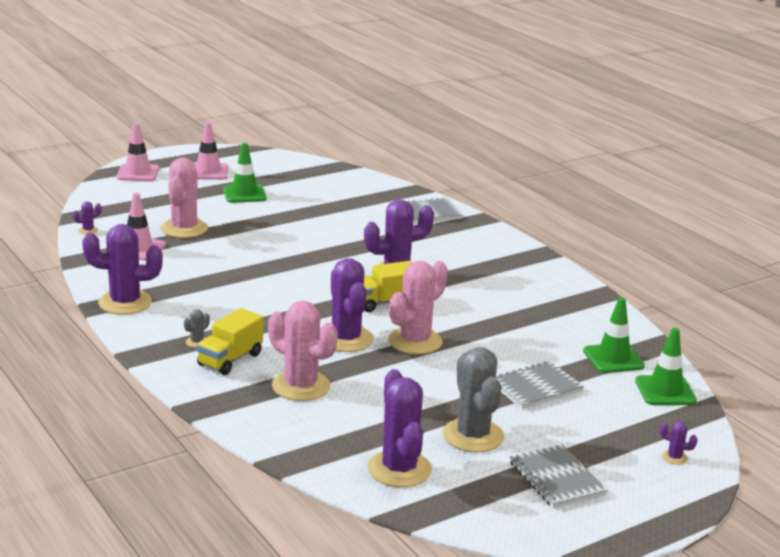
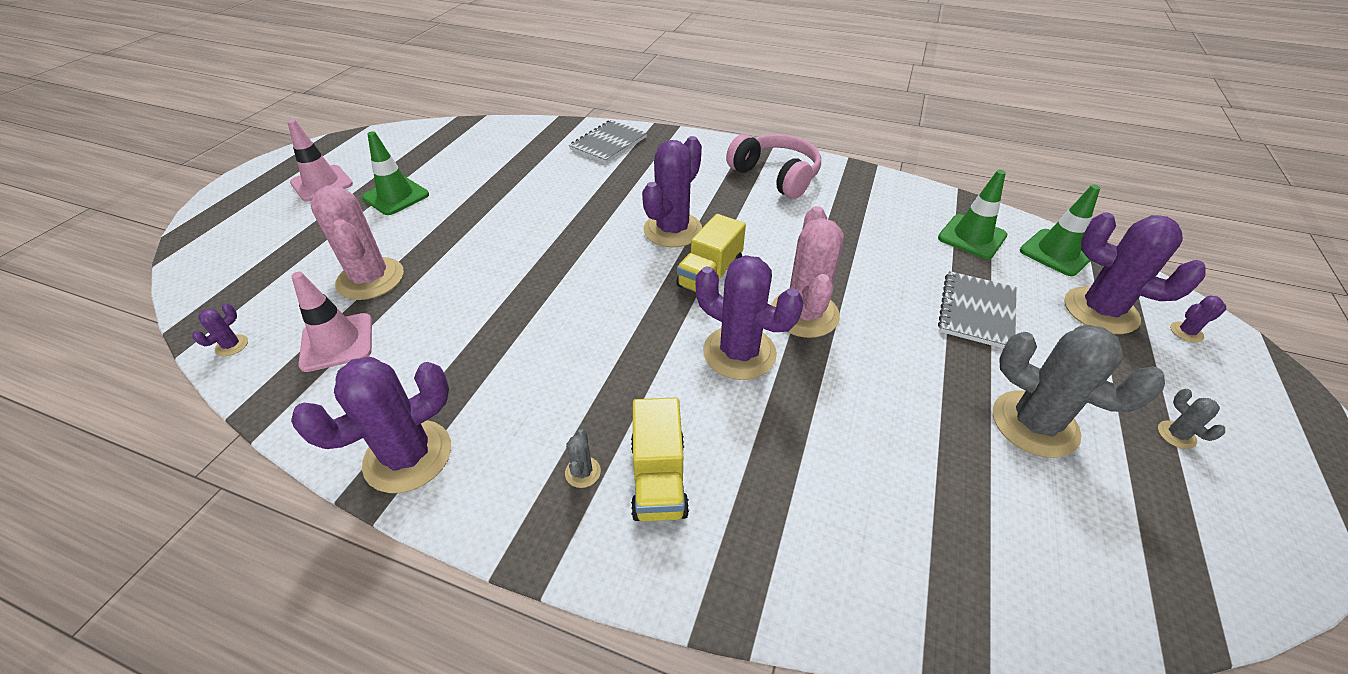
camera: 35 degrees left, 20 degrees up
pink traffic cone [116,123,159,181] -> none
pink cactus [268,301,338,401] -> none
purple cactus [367,369,432,487] -> purple cactus moved to [1064,212,1206,334]
grey notebook [510,444,608,508] -> grey cactus [1158,389,1225,449]
none -> pink headphones [726,134,821,199]

